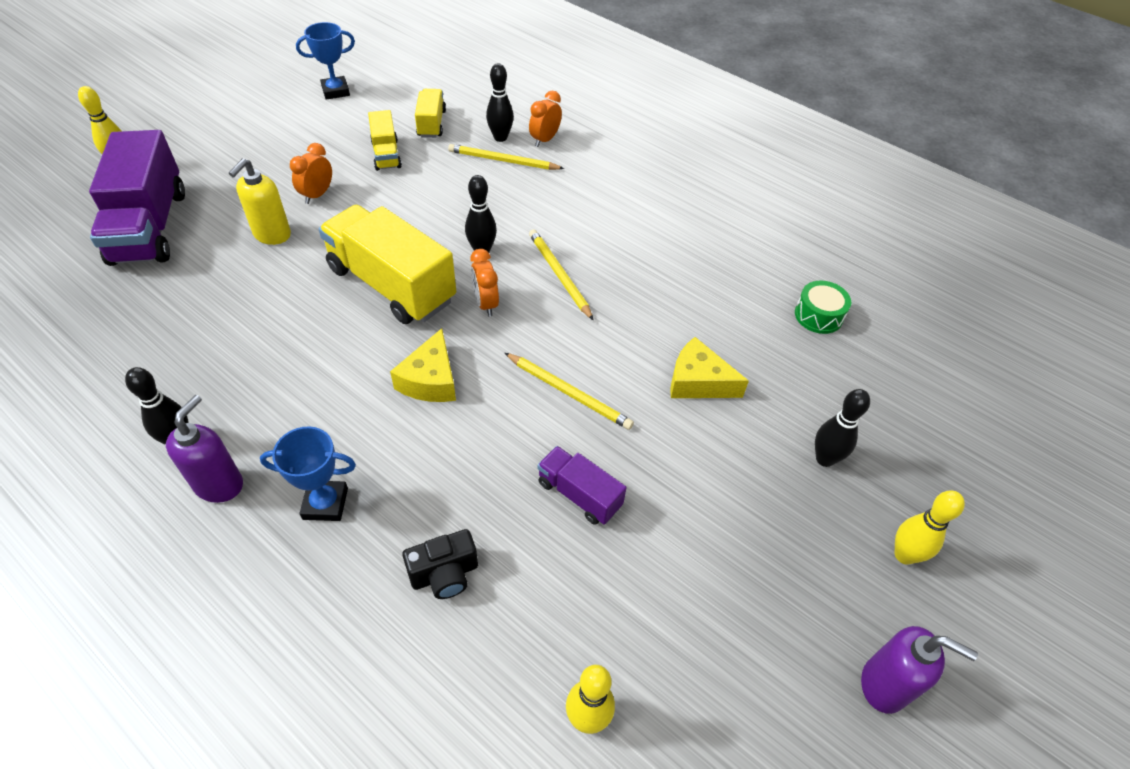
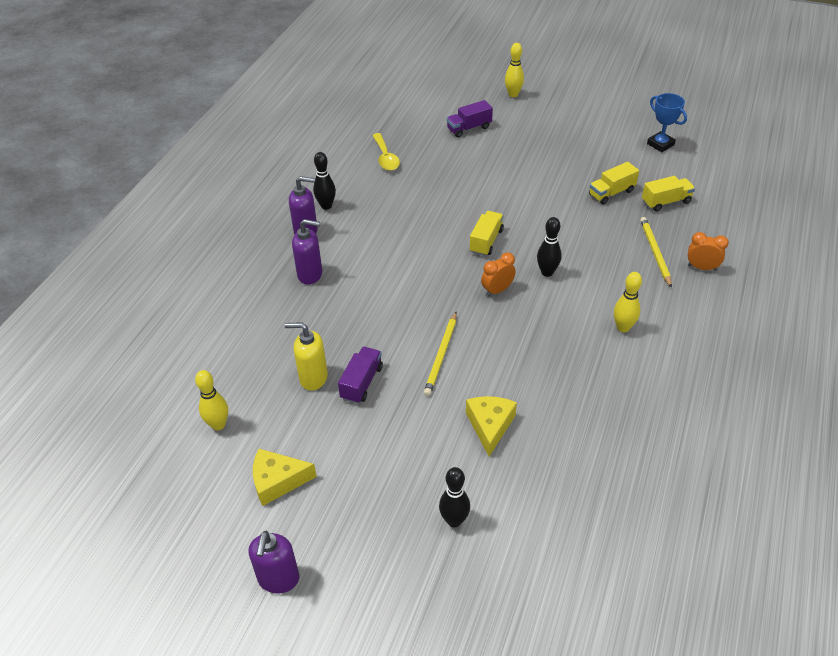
camera: 75 degrees right, 5 degrees down
purple truck [89,130,185,266] -> purple truck [447,100,493,137], size x0.51
yellow soap dispenser [229,158,291,245] -> yellow soap dispenser moved to [285,322,328,390]
blue trophy [260,426,356,521] -> purple soap dispenser [292,219,322,284]
orange clock [290,143,332,204] -> none
yellow truck [318,205,456,324] -> yellow truck [470,211,504,256], size x0.51
yellow cheese [390,328,456,402] -> yellow cheese moved to [253,449,317,506]
black camera [402,529,478,599] -> none
black bowling pin [486,63,514,142] -> none
yellow pencil [529,229,594,321] -> none
green drum [795,281,851,334] -> none
yellow bowling pin [895,491,965,565] -> yellow bowling pin moved to [614,272,642,332]
none -> yellow spoon [372,133,400,171]

